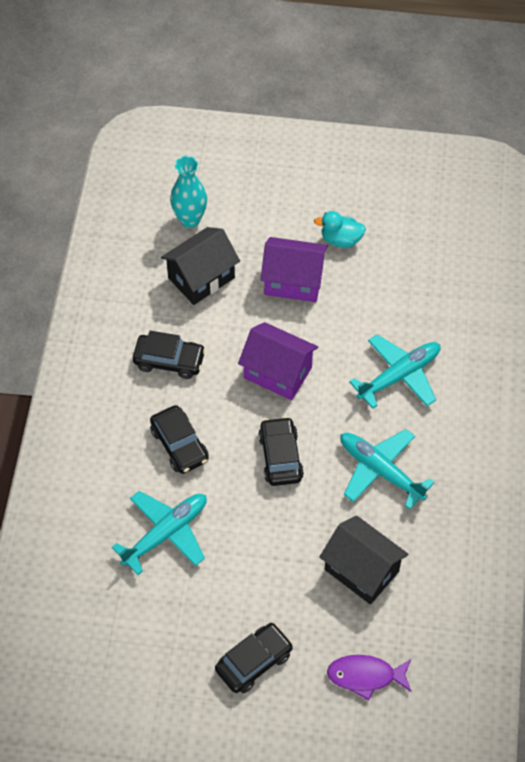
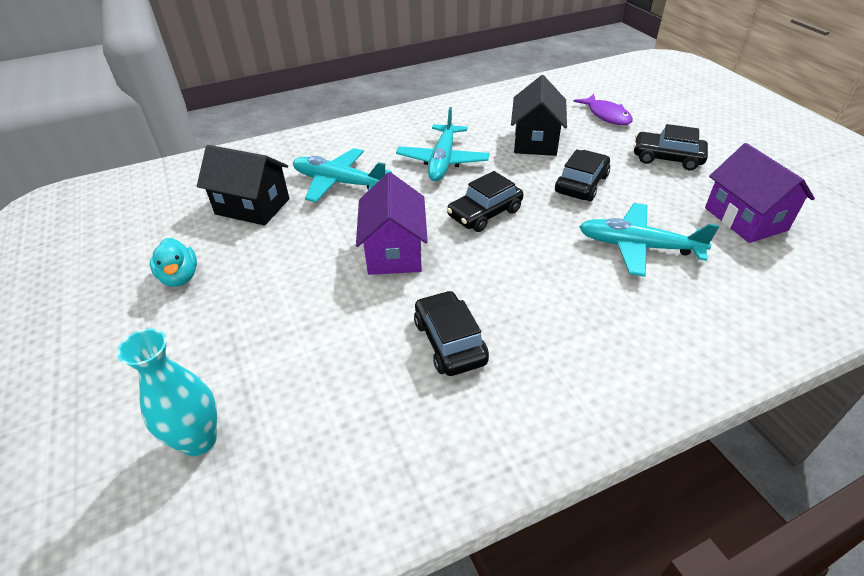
camera: 120 degrees left, 15 degrees down
black car [150,405,209,474] -> black car moved to [555,149,610,201]
black house [161,227,240,305] -> black house moved to [197,145,289,226]
purple house [260,237,328,302] -> purple house moved to [705,143,815,243]

